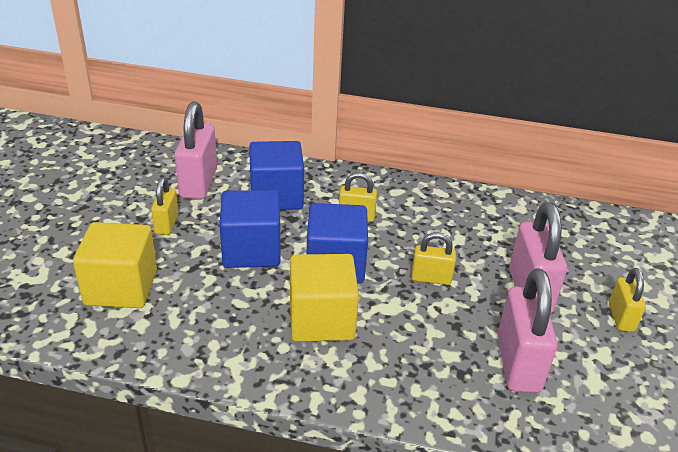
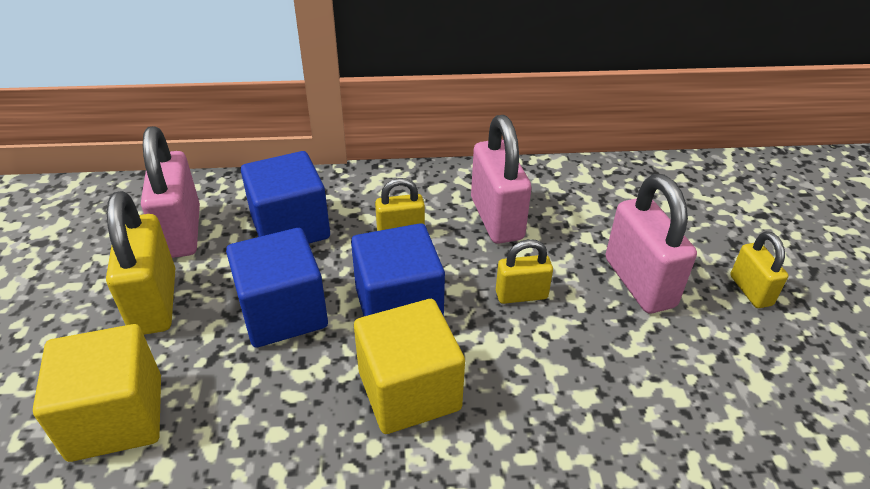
camera: 15 degrees left, 5 degrees up
yellow padlock [151,177,179,235] -> yellow padlock [106,191,175,335], size x1.76
pink padlock [497,268,557,393] -> pink padlock moved to [471,115,532,243]

